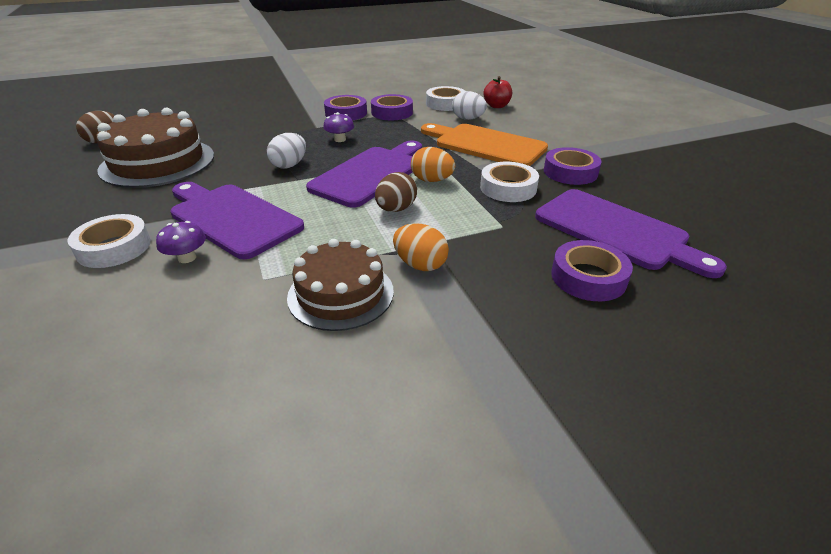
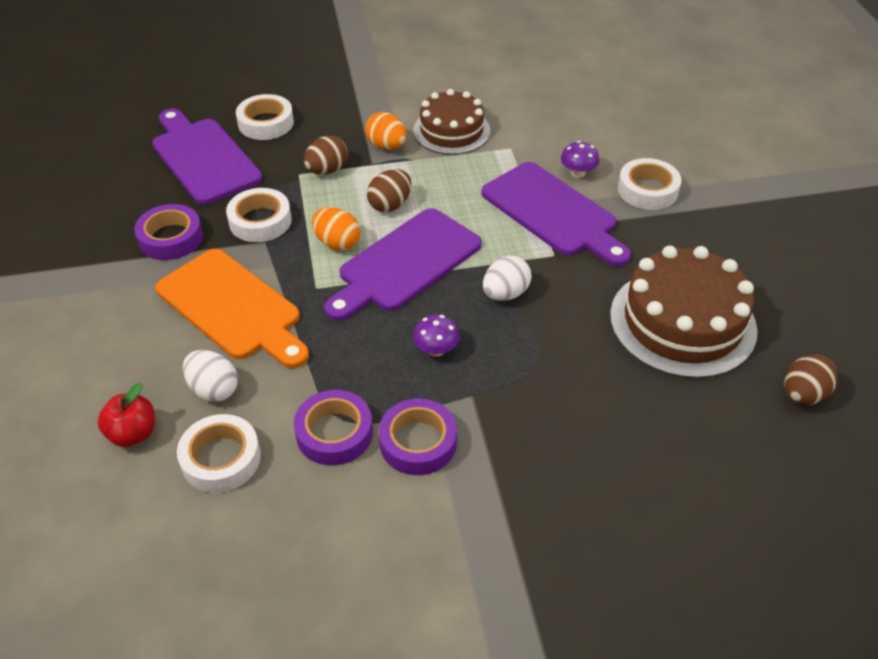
camera: 170 degrees left, 10 degrees up
purple tape [551,240,633,301] -> white tape [236,94,294,140]
none -> brown egg [304,135,348,175]

